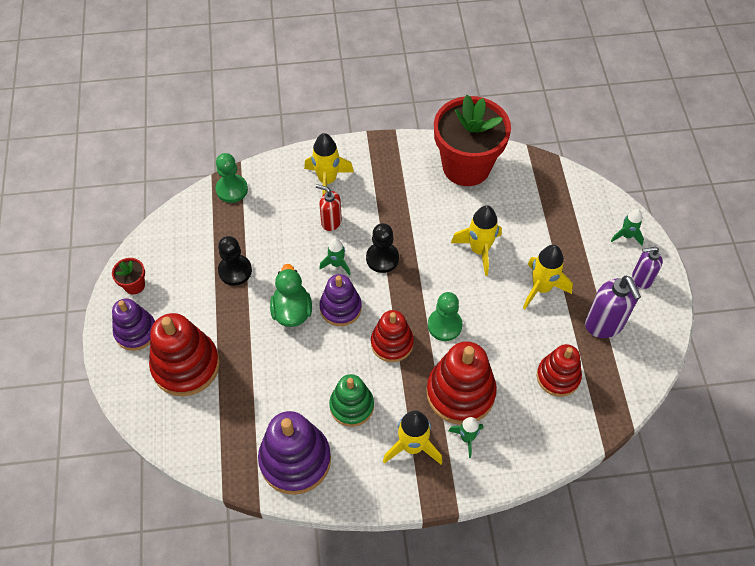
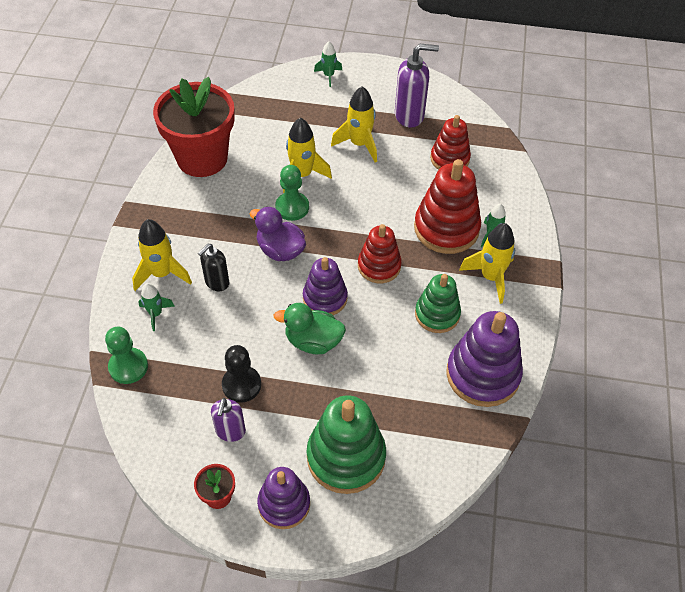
camera: 75 degrees left, 5 degrees down
red stacking toy [149,313,220,396] -> green stacking toy [307,395,386,494]
red soap dispenser [316,184,342,231] -> black soap dispenser [198,244,229,291]
green rocket [319,238,351,275] -> green rocket moved to [138,283,174,331]
black pawn [366,223,399,273] -> purple duck [249,206,306,261]
green pawn [428,292,462,341] -> green pawn moved to [275,165,309,221]
purple soap dispenser [632,247,663,289] -> purple soap dispenser moved to [211,398,246,442]

